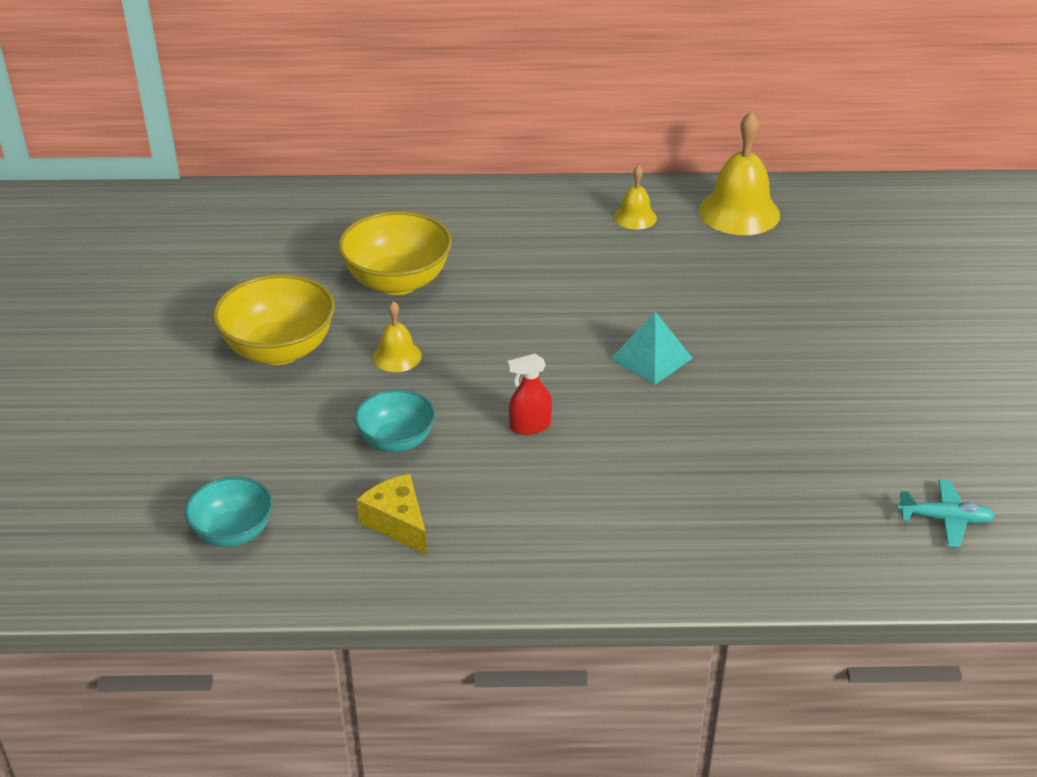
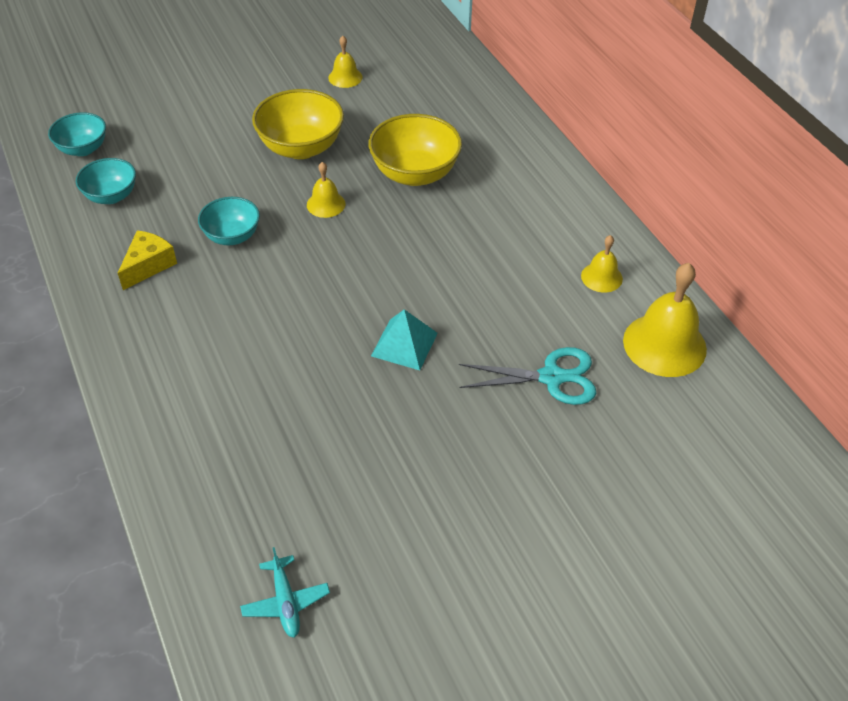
camera: 65 degrees right, 10 degrees up
red spray bottle [507,354,552,435] -> none
none -> turquoise bowl [48,112,106,156]
none -> yellow bell [328,36,362,88]
none -> turquoise scissors [459,347,596,405]

